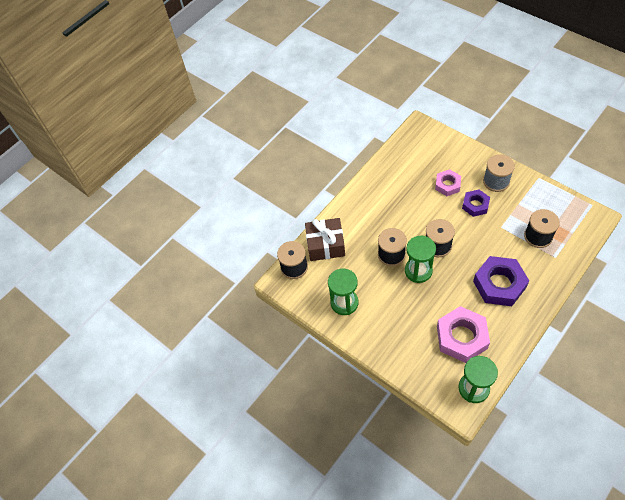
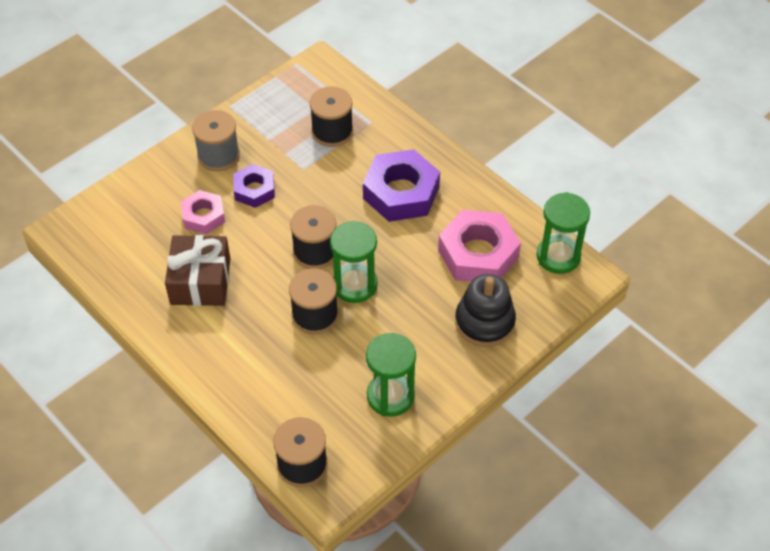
camera: 90 degrees left, 5 degrees down
brown gift [305,218,345,261] -> brown gift moved to [165,235,230,306]
none -> black stacking toy [455,274,516,347]

